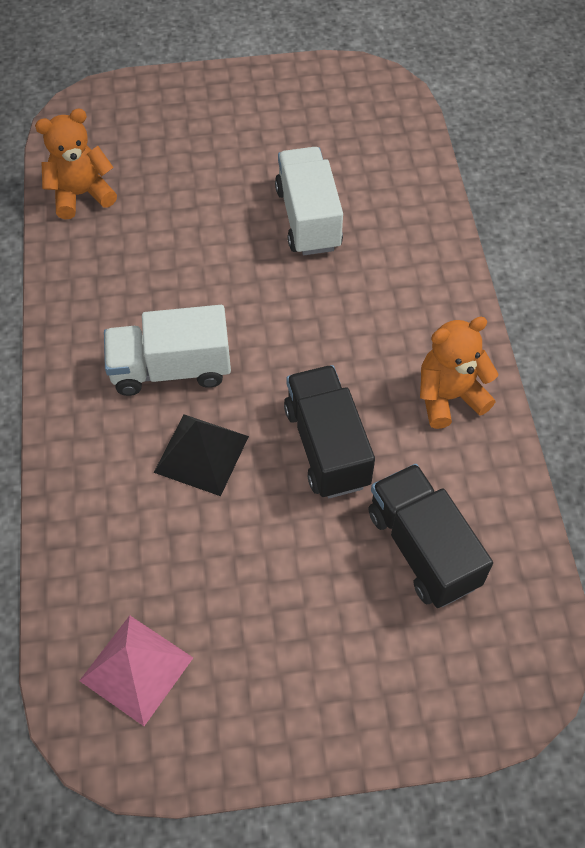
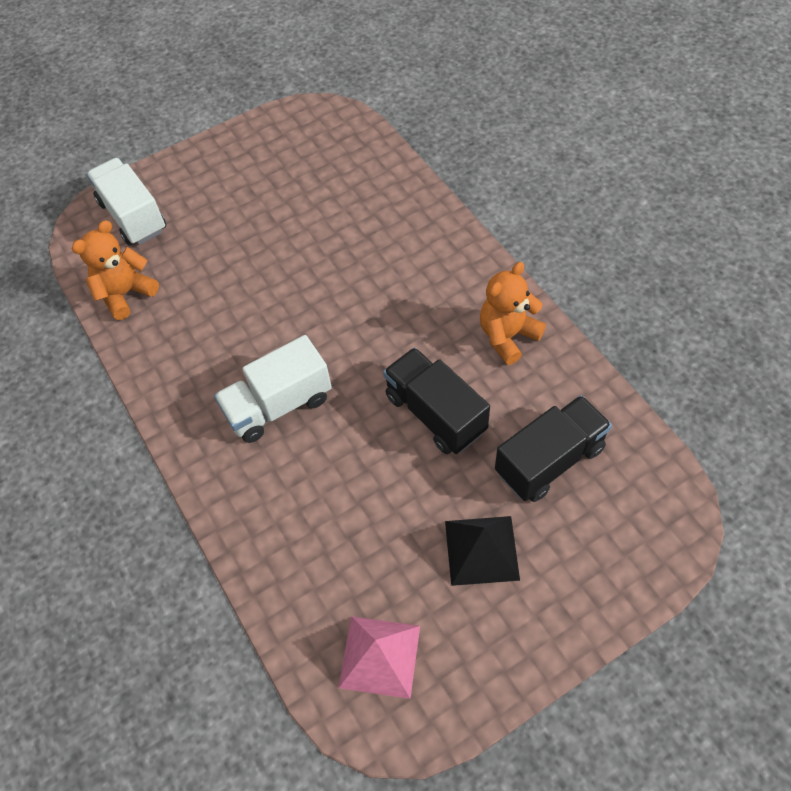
camera: 20 degrees left, 0 degrees up
black pyramid [154,414,249,496] -> black pyramid moved to [445,516,520,586]
white truck [275,147,343,255] -> white truck moved to [86,158,166,246]
black truck [368,464,493,608] -> black truck turned 105 degrees clockwise [495,395,612,502]

